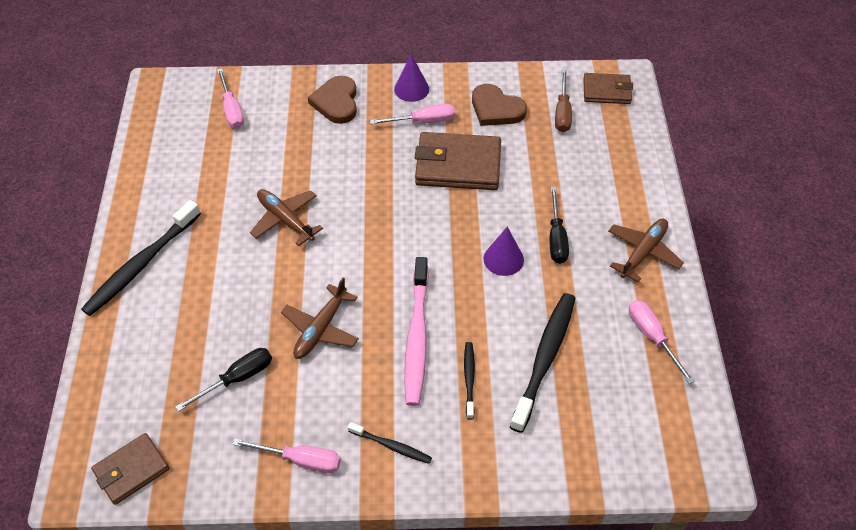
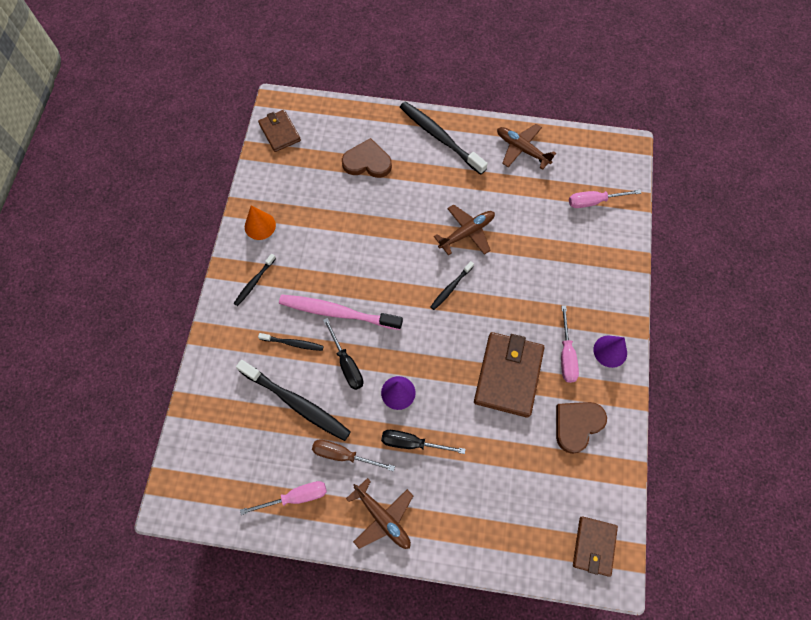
camera: 100 degrees right, 15 degrees up
black screwdriver [175,348,272,412] -> black screwdriver moved to [323,318,363,390]
pink screwdriver [232,438,341,473] -> orange cone [245,205,276,240]
brown plane [281,278,359,359] -> brown plane moved to [497,124,556,170]
brown heart [308,76,357,124] -> brown heart moved to [342,138,392,178]
brown screwdriver [555,69,572,132] -> brown screwdriver moved to [312,439,395,471]
none -> black toothbrush [430,261,474,310]

